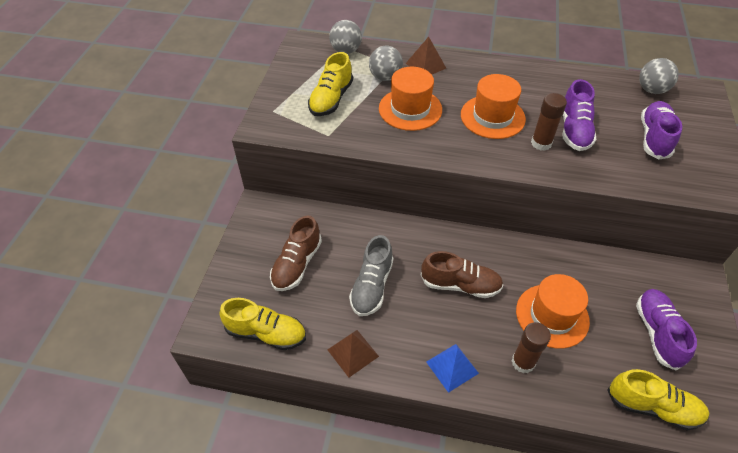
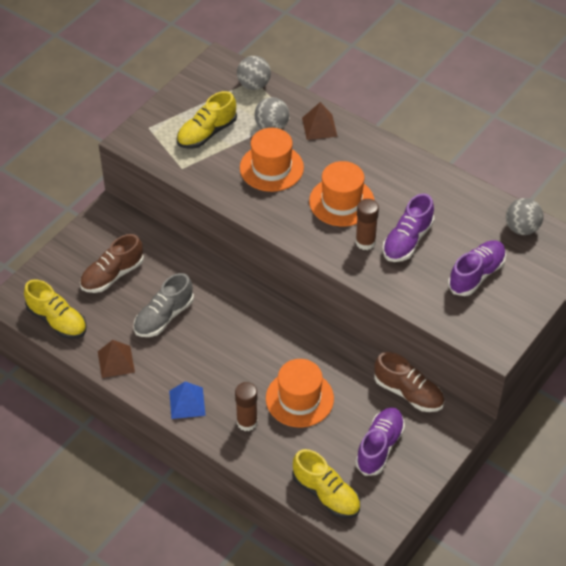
camera: 25 degrees right, 0 degrees up
brown shoe [421,251,503,298] -> brown shoe moved to [374,352,444,412]

